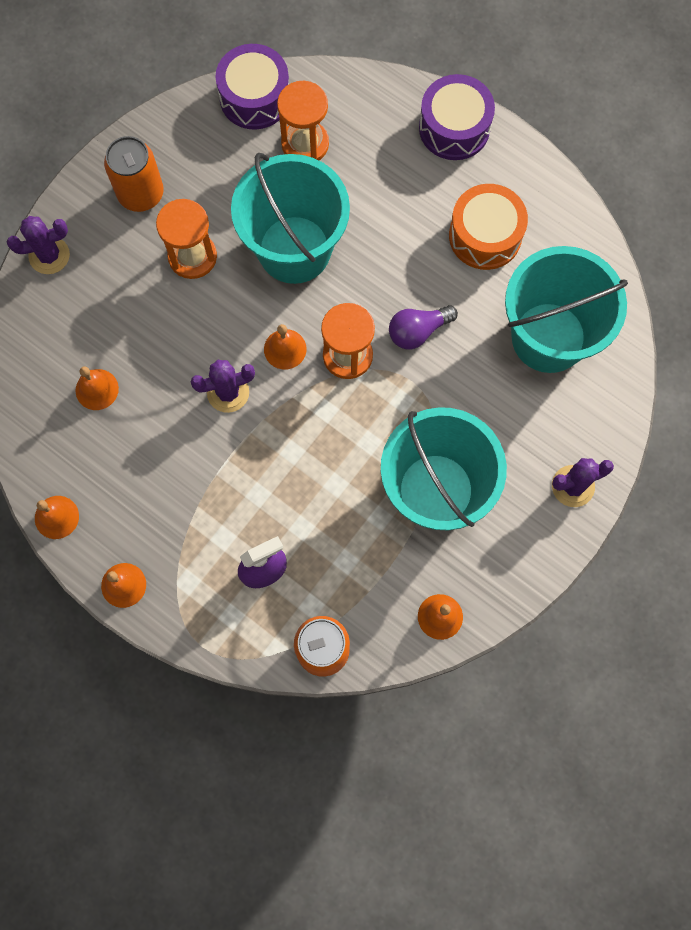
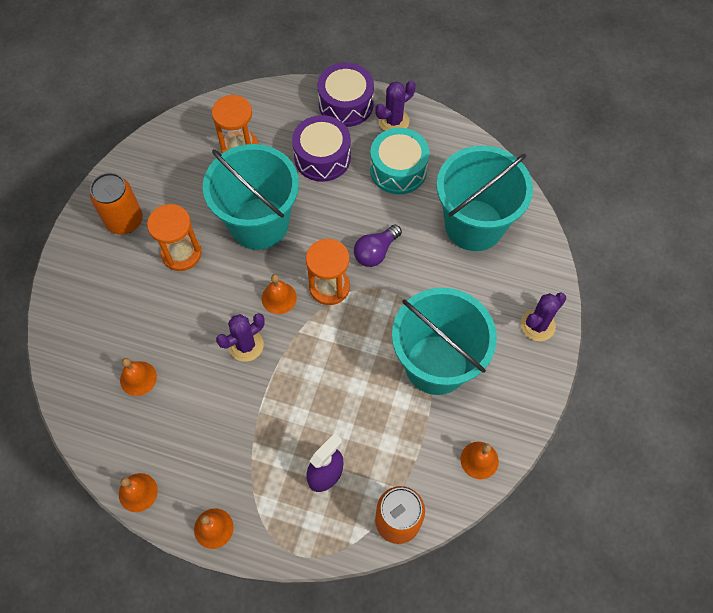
camera: 20 degrees left, 10 degrees down
purple cactus [7,216,70,274] -> purple cactus moved to [375,81,416,131]
purple drum [216,44,289,130] -> purple drum moved to [292,115,351,182]
orange drum [449,184,528,270] -> turquoise drum [370,128,429,194]

